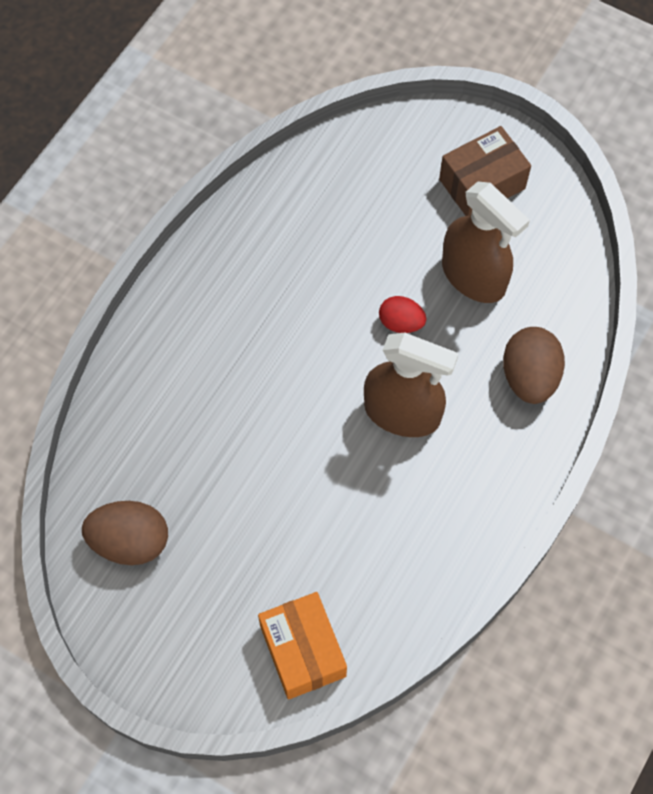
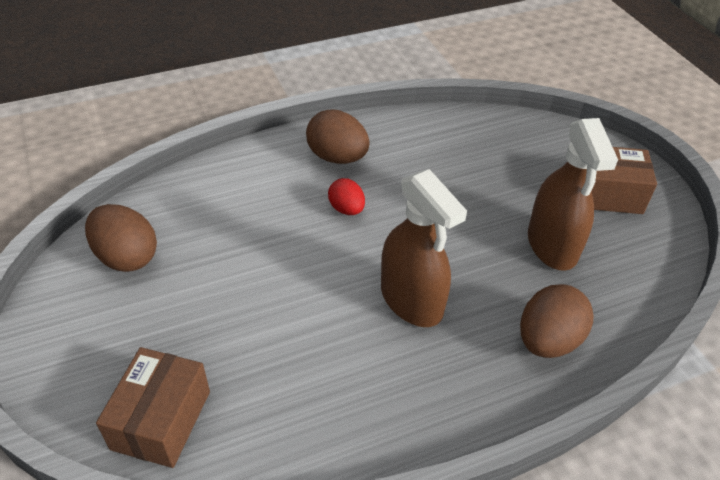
camera: 35 degrees right, 20 degrees down
orange box [258,592,347,700] -> brown box [96,347,210,468]
red egg [379,296,426,333] -> red egg moved to [328,178,365,215]
none -> brown egg [306,109,370,164]

